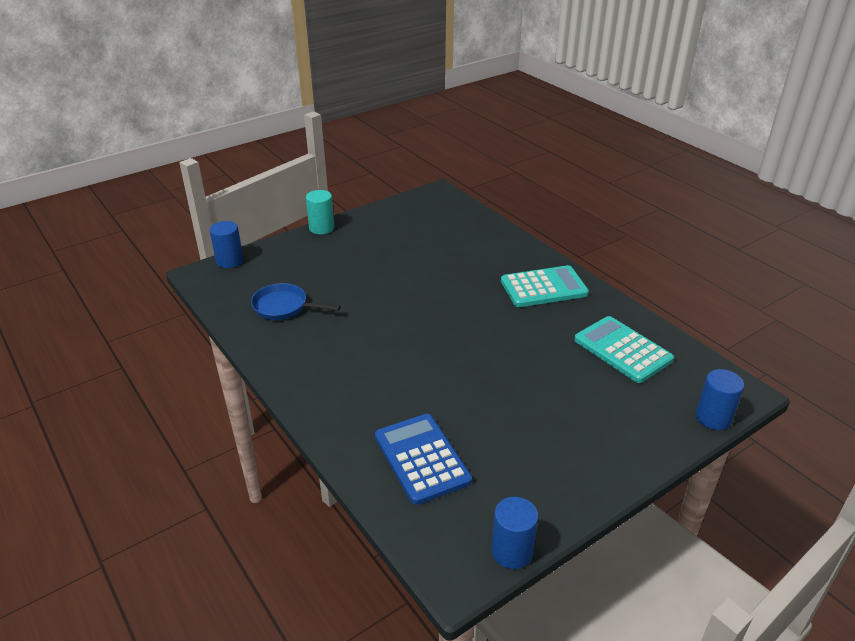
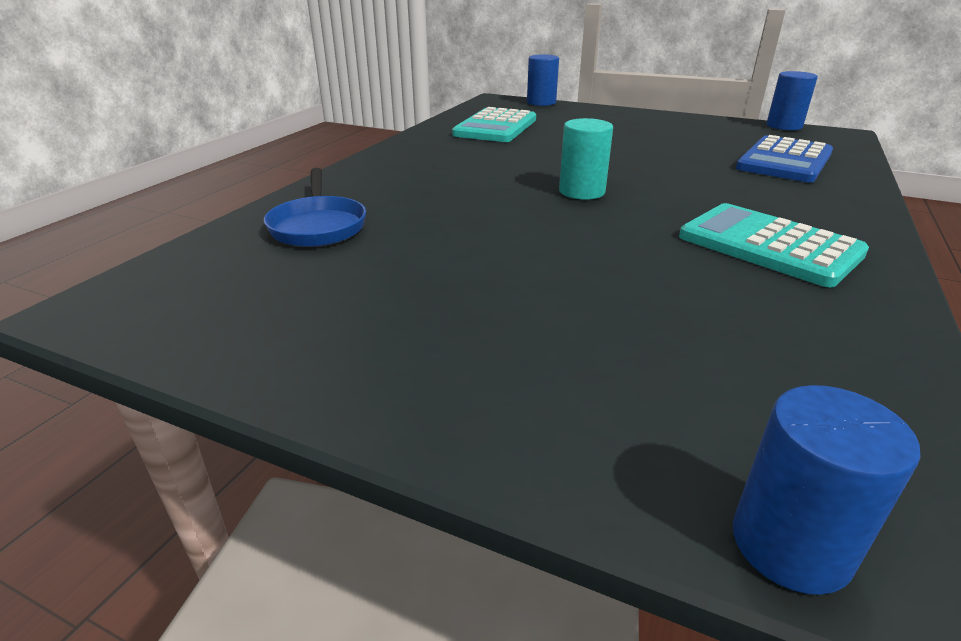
camera: 120 degrees left, 5 degrees down
blue pan [251,283,341,320] -> blue pan moved to [264,168,366,247]
turquoise cylinder [306,190,335,234] -> turquoise cylinder moved to [559,118,613,200]
turquoise calculator [501,265,589,307] -> turquoise calculator moved to [679,203,869,287]

